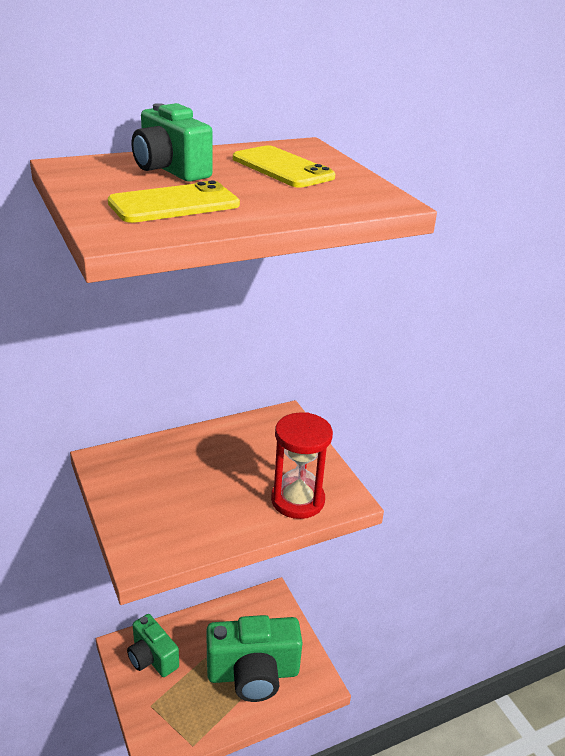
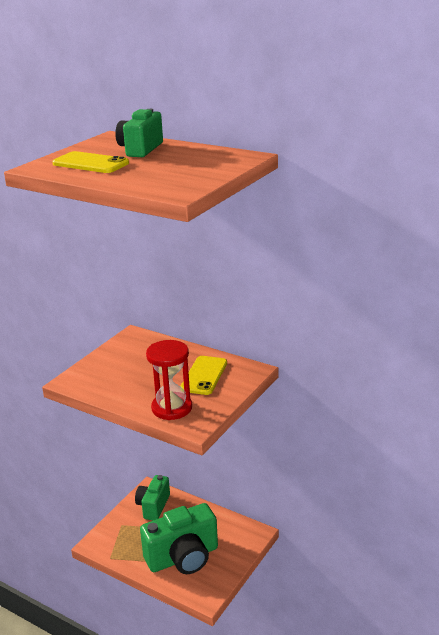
camera: 60 degrees right, 5 degrees down
green camera [207,615,303,702] -> green camera turned 75 degrees counterclockwise [140,503,218,574]
yellow phone [233,145,335,188] -> yellow phone moved to [181,356,227,395]

